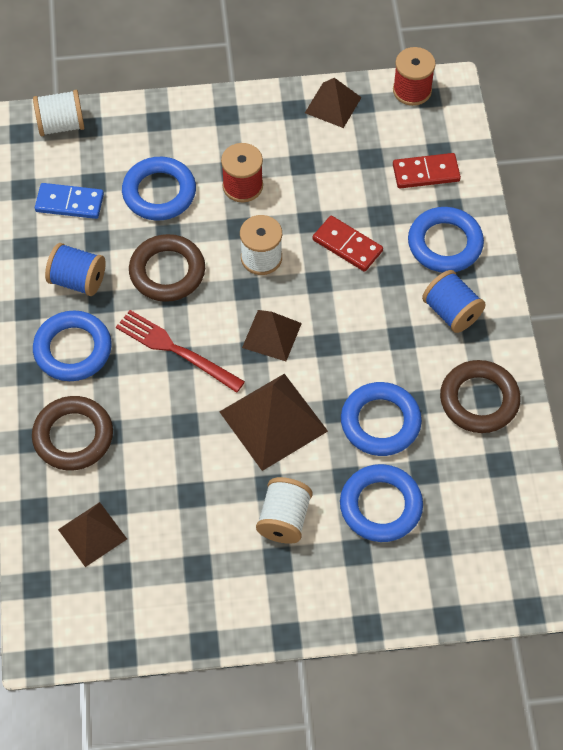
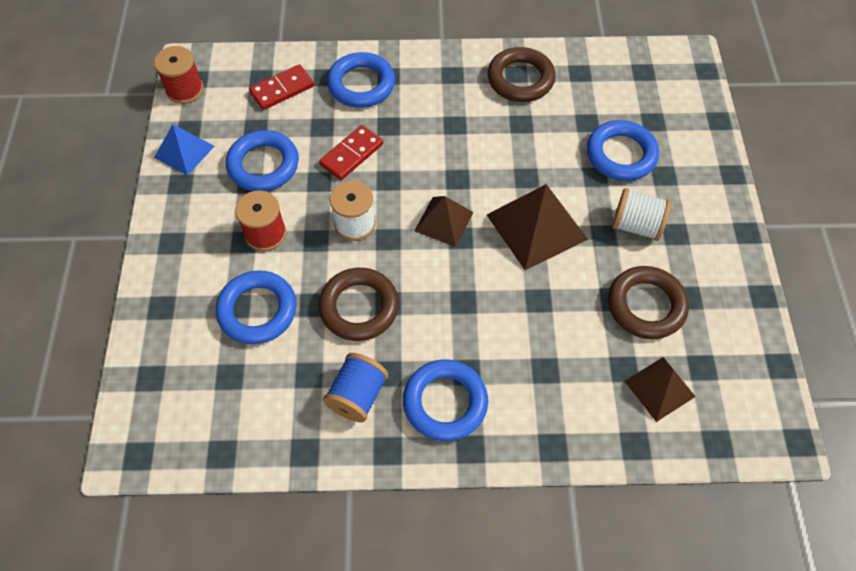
camera: 85 degrees left, 0 degrees up
brown ring [32,396,113,470] -> brown ring moved to [608,266,689,339]
white spool [33,90,85,136] -> none
blue domino [35,183,104,219] -> none
red fork [116,310,245,393] -> none
brown pyramid [305,78,362,128] -> blue pyramid [154,124,215,176]
blue ring [341,382,422,456] -> blue ring moved to [226,130,299,191]
red domino [393,153,461,188] -> red domino turned 60 degrees clockwise [249,64,314,110]
blue spool [422,270,486,333] -> none

